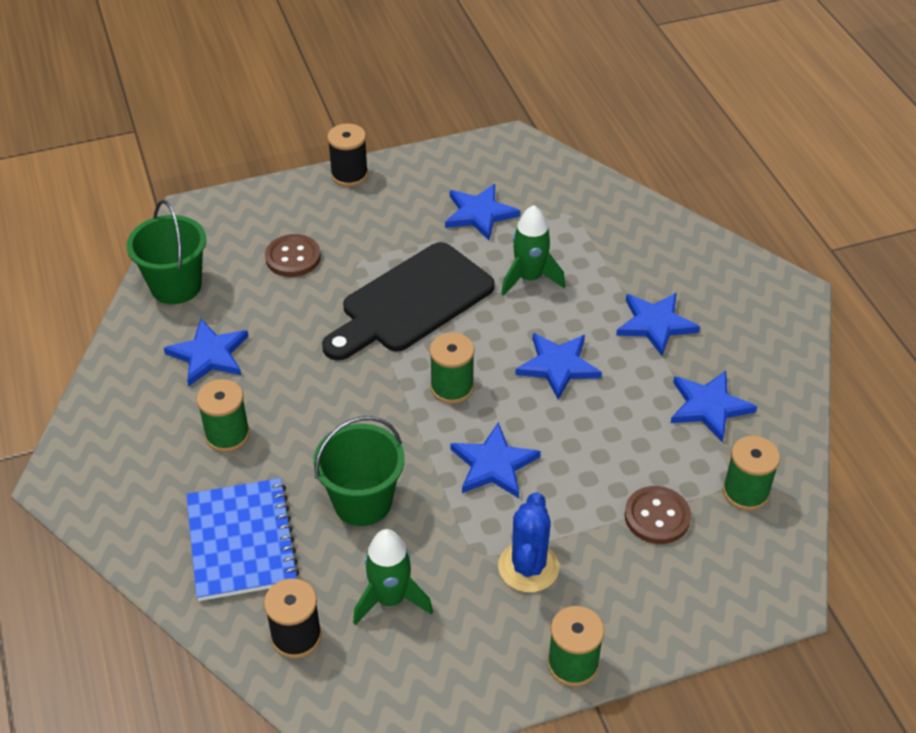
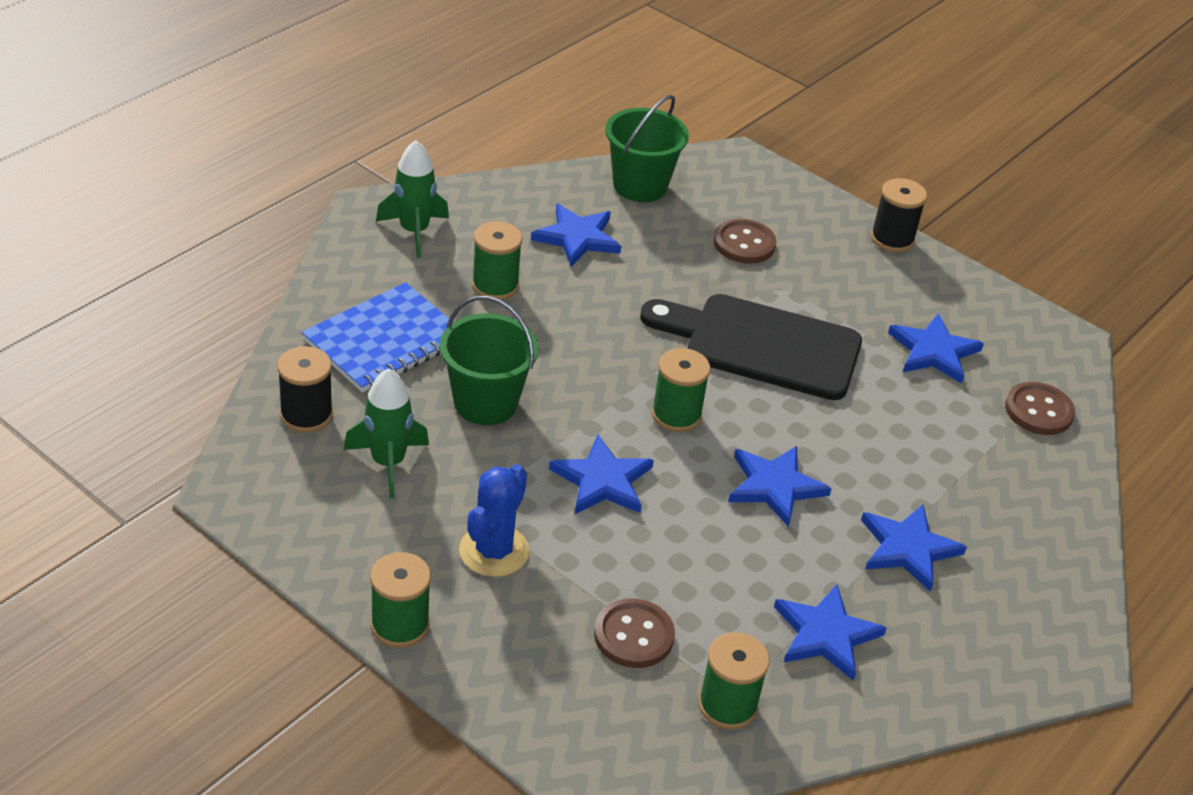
camera: 55 degrees right, 5 degrees down
blue cactus [498,492,559,593] -> blue cactus turned 45 degrees counterclockwise [459,464,529,577]
green rocket [501,205,565,296] -> green rocket moved to [376,140,449,258]
none -> brown button [1005,382,1075,435]

